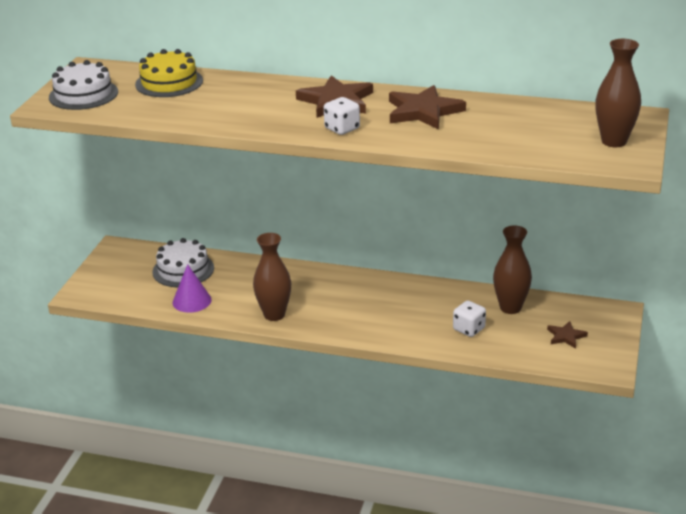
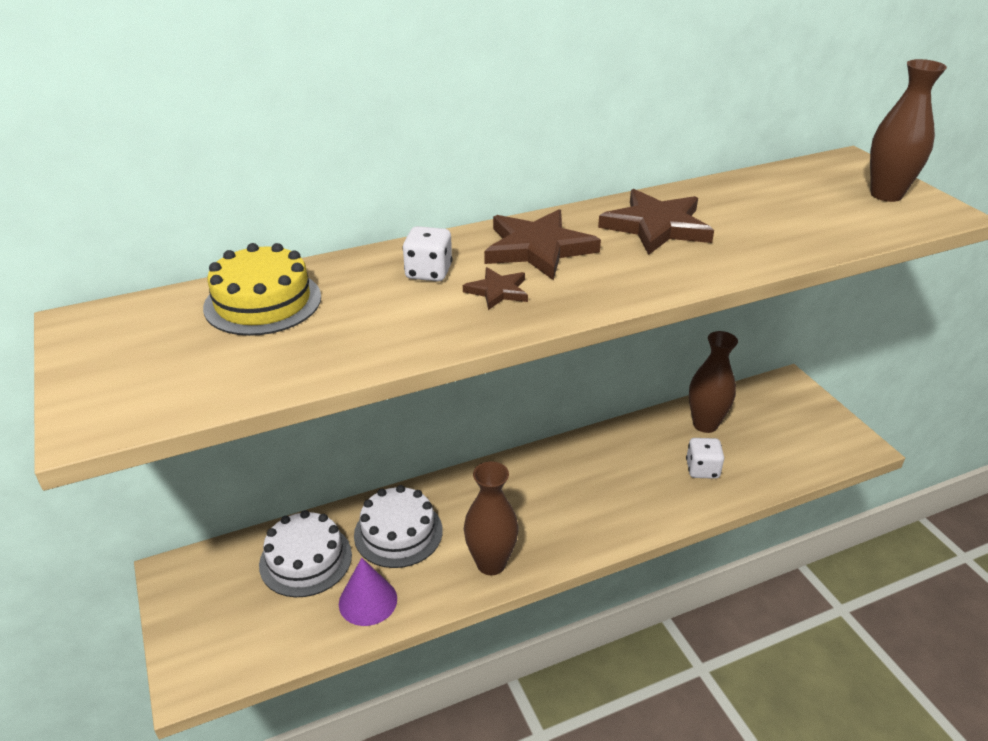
camera: 40 degrees left, 5 degrees up
white cake [49,60,118,110] -> white cake moved to [354,485,443,568]
white dice [324,97,360,135] -> white dice moved to [402,226,453,281]
brown star [547,321,588,349] -> brown star moved to [463,267,528,310]

